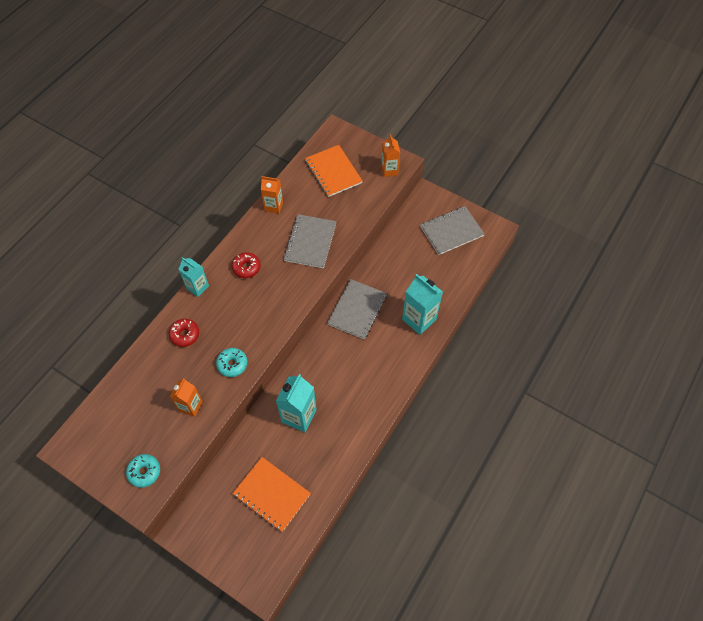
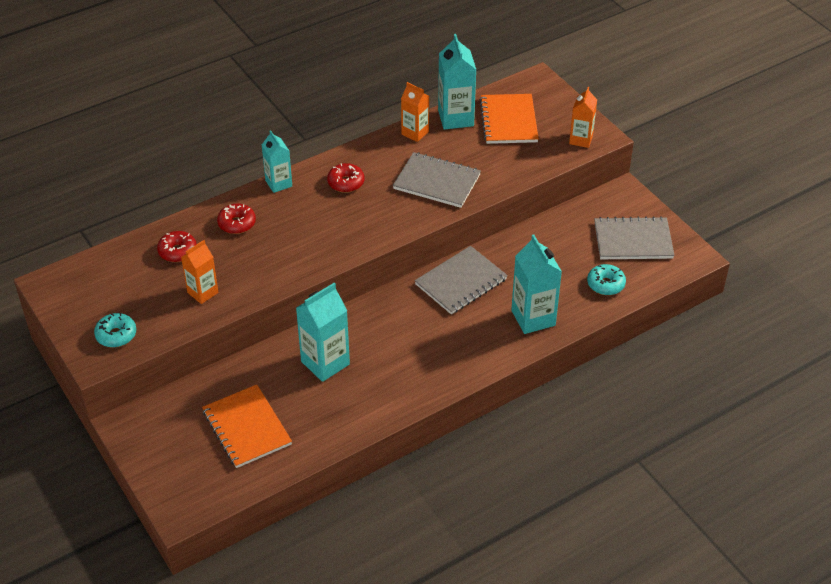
camera: 25 degrees right, 15 degrees down
turquoise donut [216,348,247,377] -> turquoise donut moved to [587,264,626,295]
grey notebook [283,214,337,268] -> grey notebook turned 75 degrees clockwise [393,152,481,208]
none -> red donut [157,231,197,262]
none -> turquoise carton [438,34,476,130]

